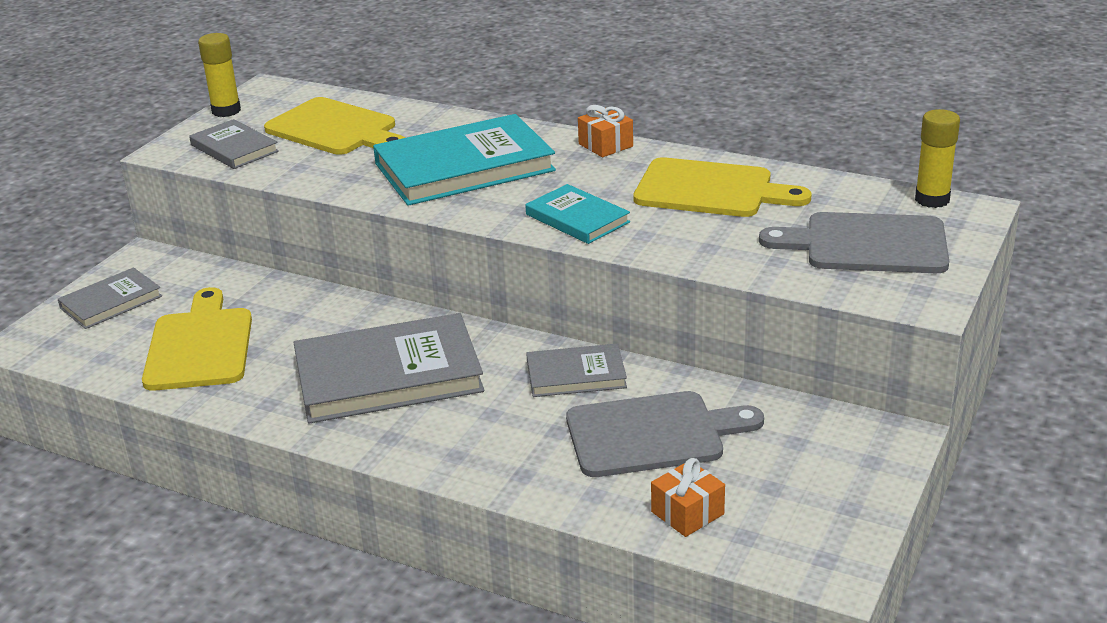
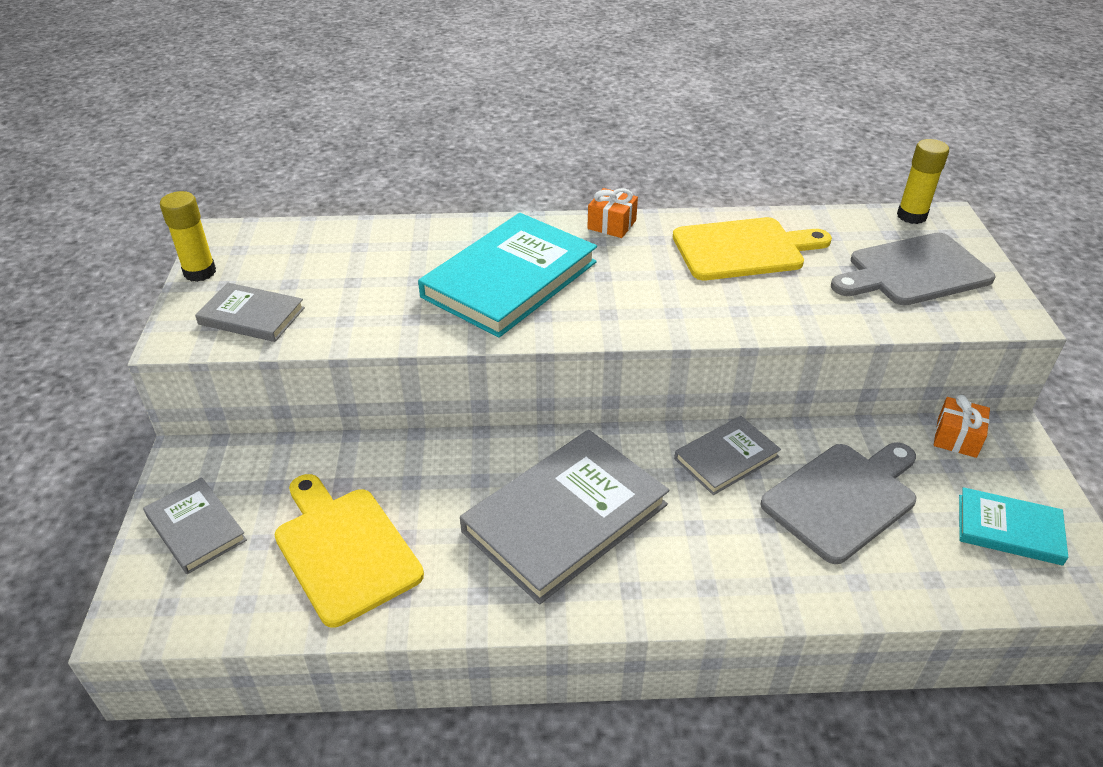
camera: 30 degrees left, 10 degrees up
grey book [58,268,162,329] -> grey book turned 60 degrees counterclockwise [143,477,247,574]
yellow cutting board [264,97,405,155] -> none
turquoise book [525,184,630,244] -> turquoise book moved to [959,487,1068,565]
orange gift [651,458,725,537] -> orange gift moved to [934,395,990,458]

